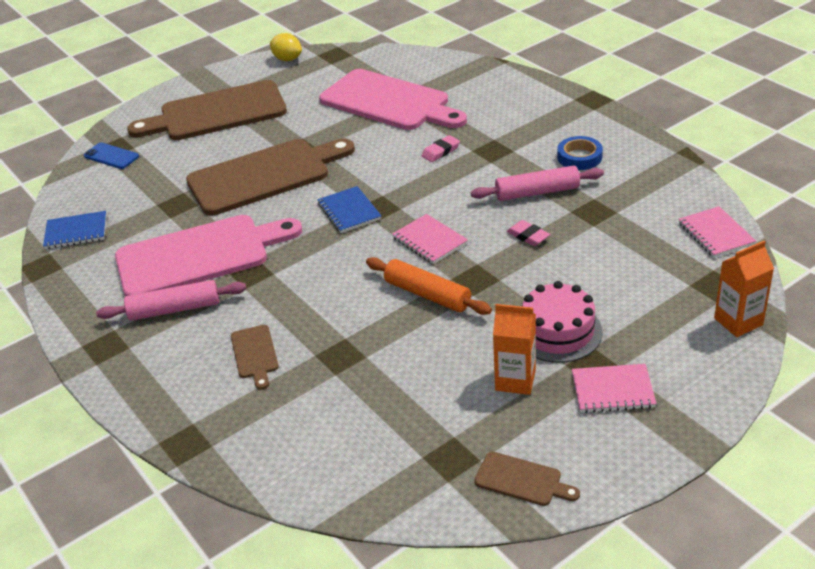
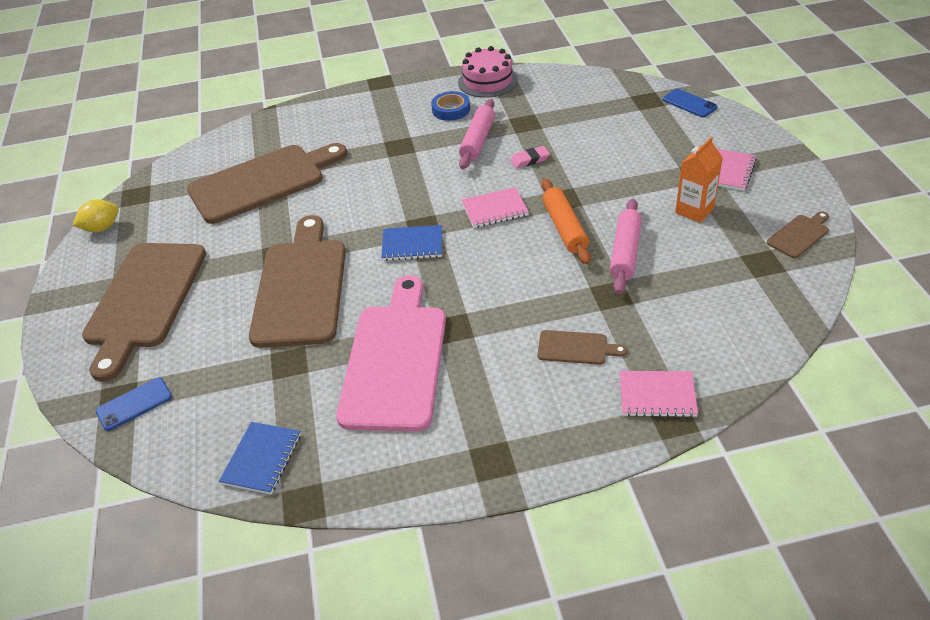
camera: 65 degrees left, 5 degrees up
pink rolling pin [96,280,247,321] -> pink rolling pin moved to [610,199,642,294]
pink cutting board [319,69,467,130] -> brown cutting board [187,143,347,224]
orange rolling pin [366,257,492,315] -> orange rolling pin turned 75 degrees counterclockwise [541,179,591,265]
pink eraser [422,135,460,162] -> none
pink cake [522,281,603,363] -> pink cake moved to [458,46,518,98]
pink notebook [678,206,756,258] -> pink notebook moved to [620,371,698,418]
orange carton [714,240,774,337] -> blue phone [663,89,717,117]

